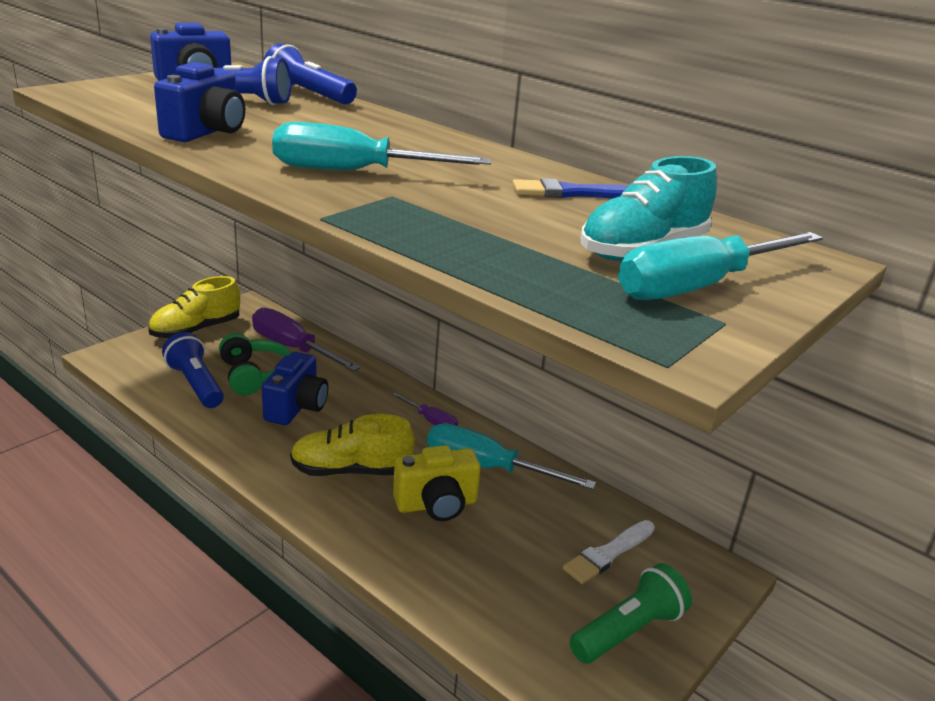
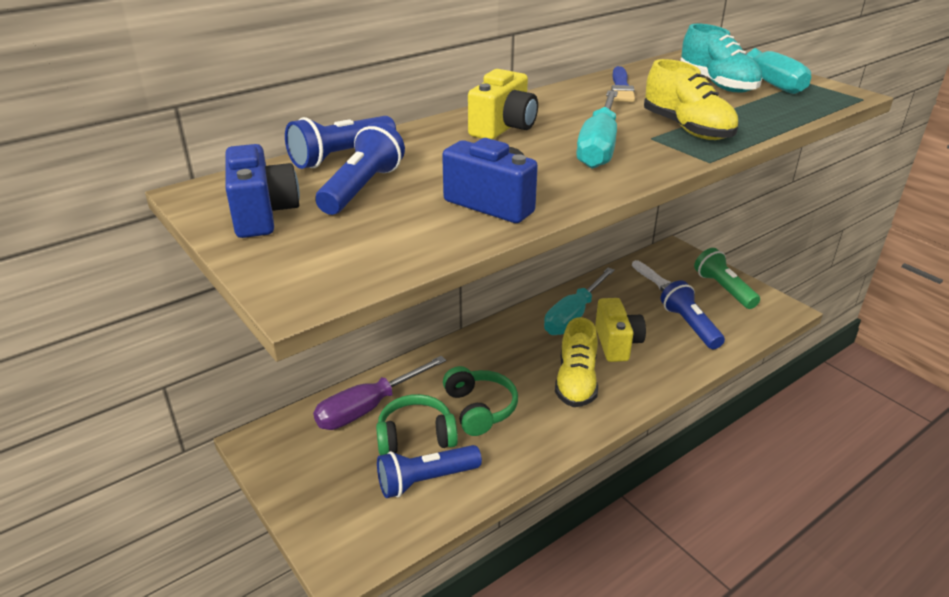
camera: 75 degrees left, 5 degrees up
yellow shoe [148,276,240,339] -> yellow shoe moved to [644,59,739,140]
blue camera [262,352,328,425] -> green headphones [443,366,518,436]
purple screwdriver [392,392,458,426] -> none
none -> yellow camera [468,69,538,139]
none -> blue flashlight [660,280,725,349]

